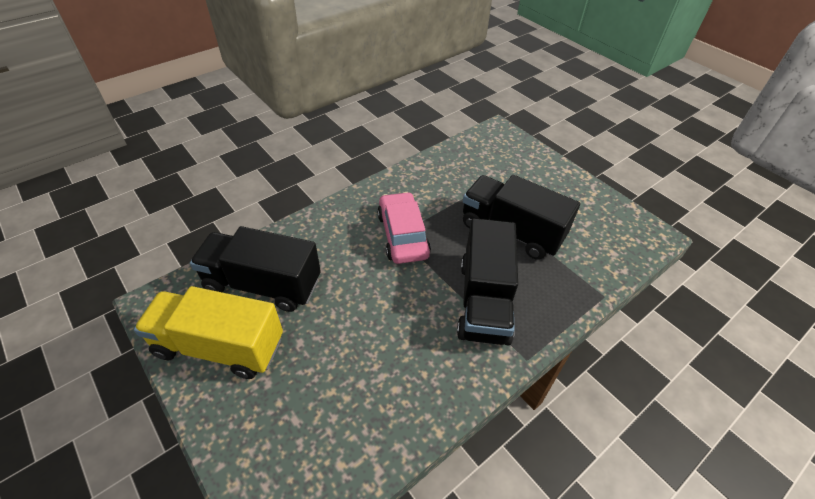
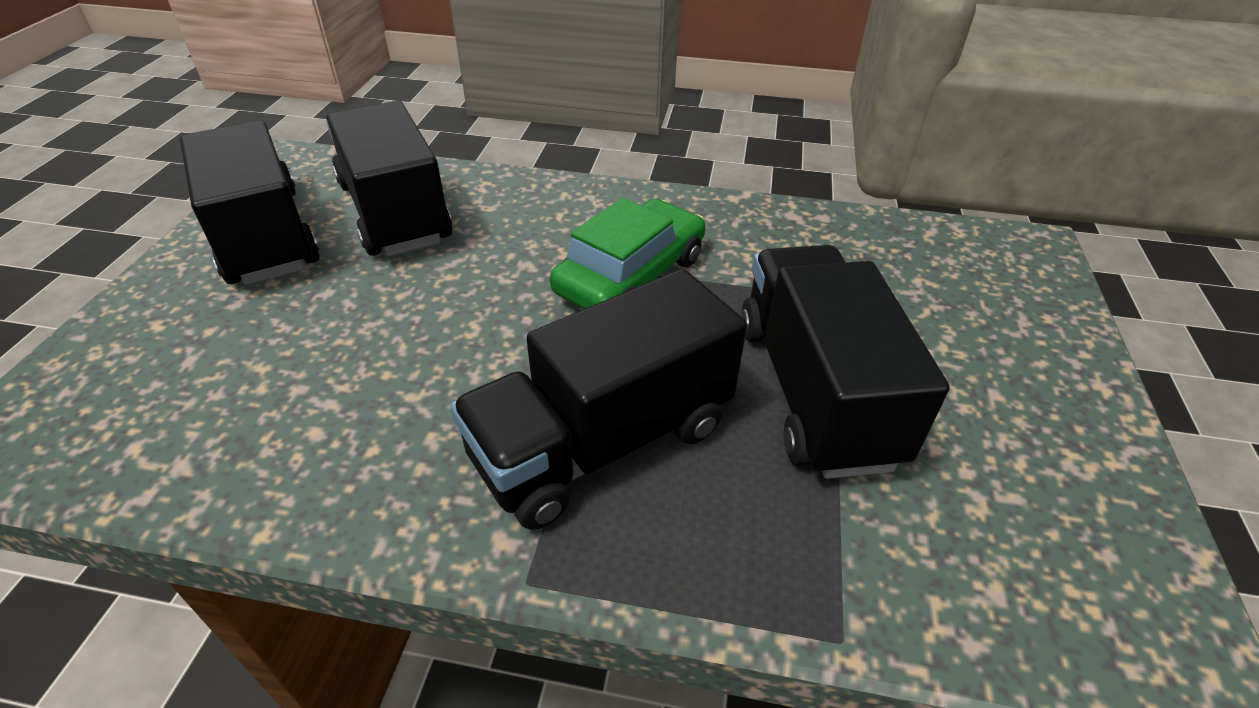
camera: 50 degrees right, 5 degrees down
yellow truck [134,286,283,379] -> black truck [180,120,320,285]
pink car [377,192,431,264] -> green car [550,198,705,309]

